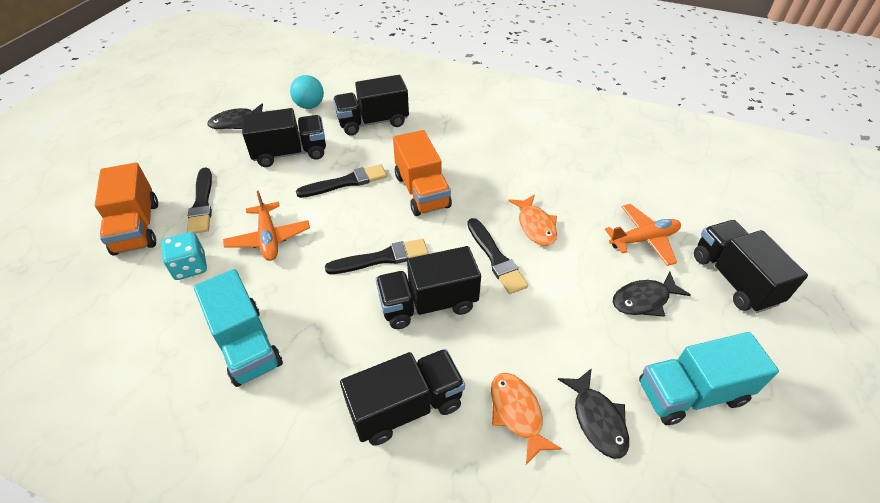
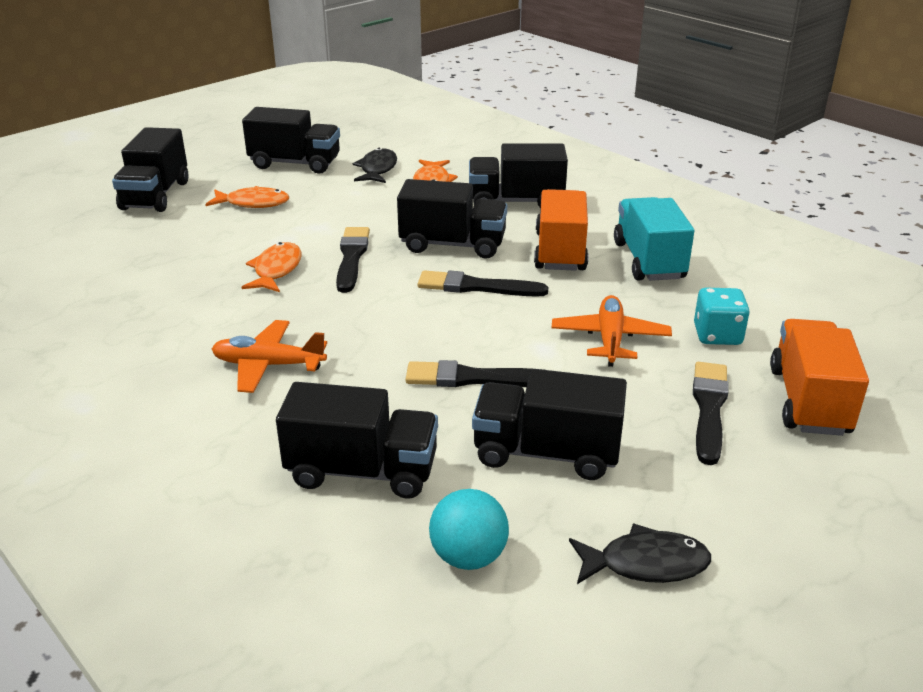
camera: 155 degrees left, 15 degrees down
orange truck [393,130,452,216] -> orange truck moved to [534,189,588,271]
orange plane [605,204,681,266] -> orange plane moved to [212,320,327,393]
black fish [613,272,691,317] -> orange fish [205,186,289,208]
turquoise truck [639,332,779,425] -> black truck [242,107,340,174]

